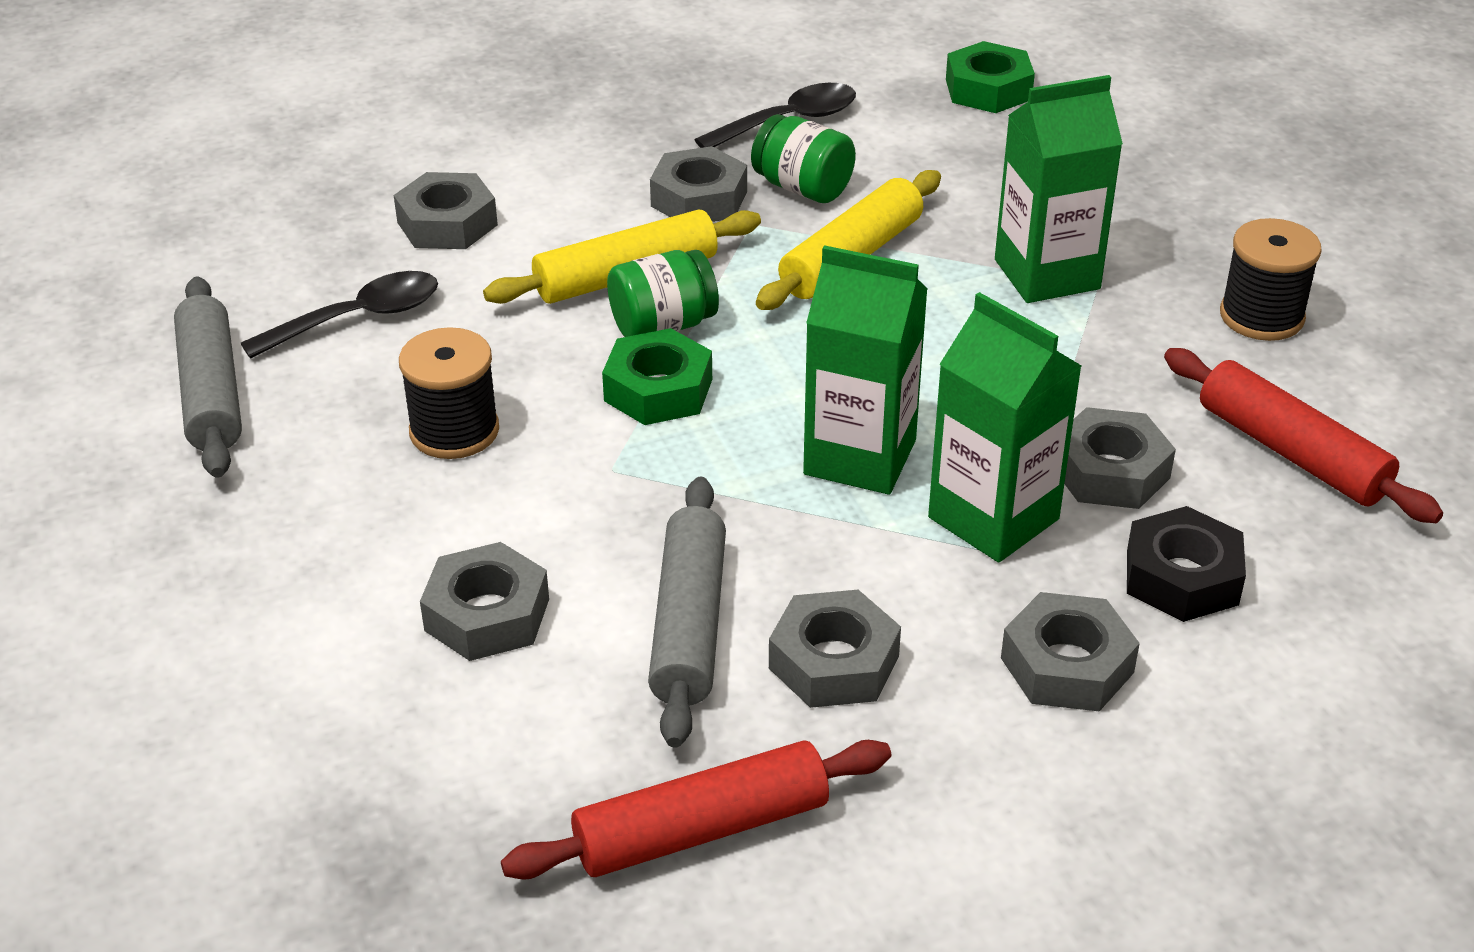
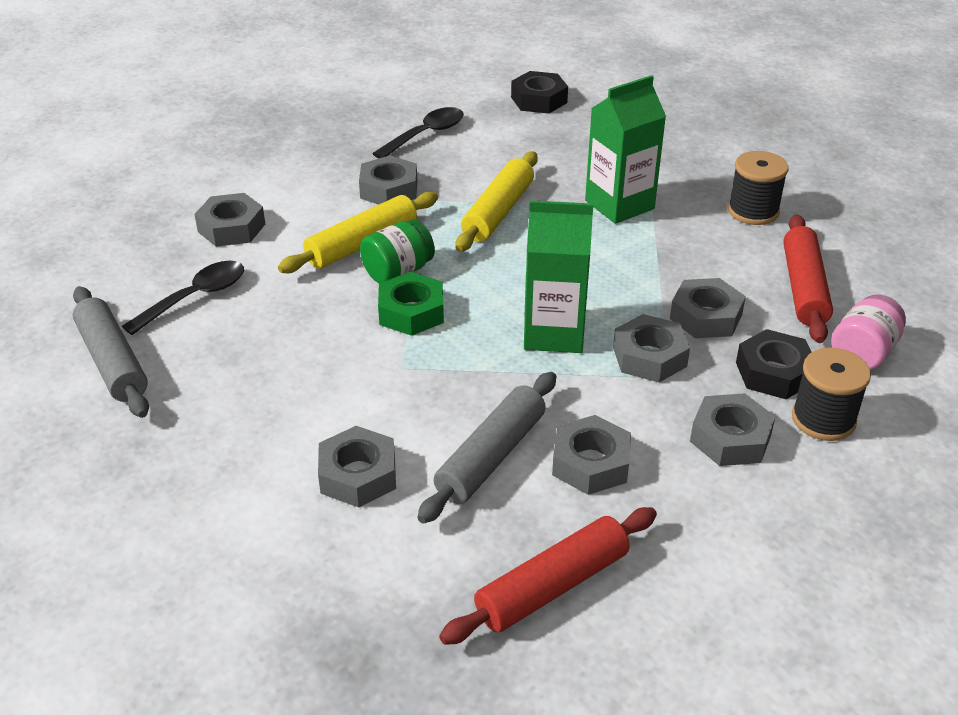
camera: 15 degrees left, 0 degrees up
black spool [399,327,499,459] -> black spool moved to [792,348,871,441]
grey rolling pin [648,477,726,748] -> grey rolling pin turned 45 degrees clockwise [417,372,556,524]
green jar [751,114,856,203] -> none
green carton [928,292,1082,562] -> grey nut [613,314,690,382]
green nut [946,41,1035,113] -> black nut [511,71,568,114]
red rolling pin [1164,348,1443,523] -> red rolling pin turned 60 degrees clockwise [783,214,833,343]
none -> pink jar [831,294,906,370]

